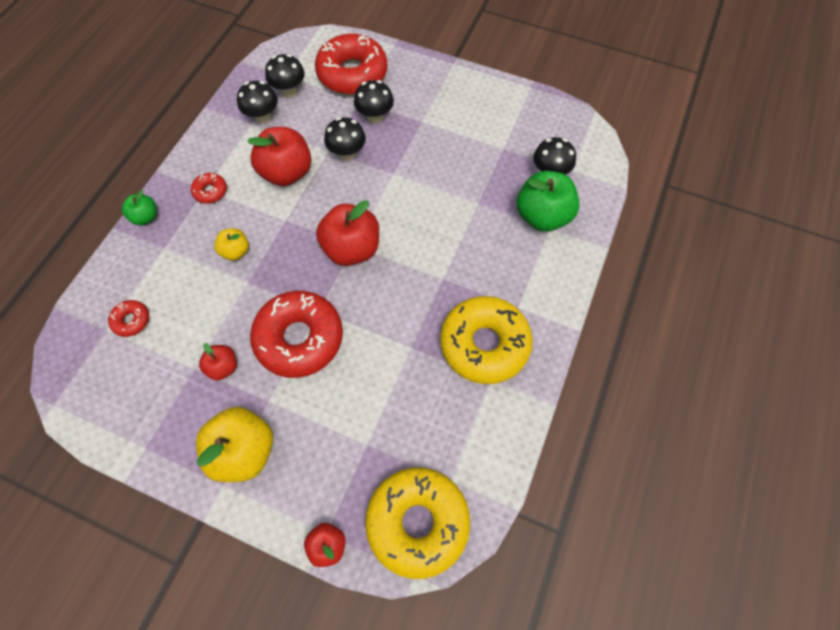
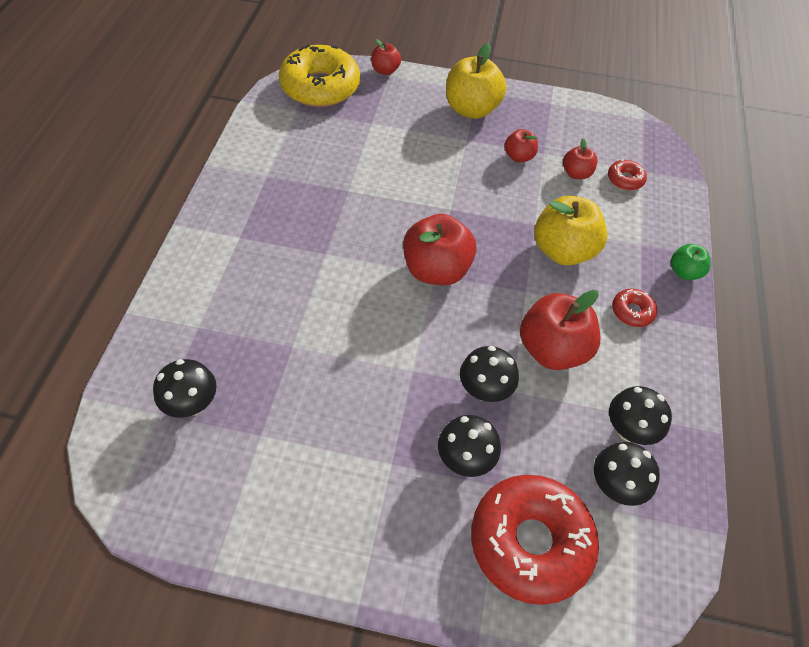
camera: 165 degrees right, 10 degrees down
yellow apple [214,228,249,261] -> yellow apple [534,196,608,265], size x1.89
red donut [250,291,343,378] -> none
yellow donut [440,296,533,384] -> none
green apple [517,171,580,232] -> none
none -> red apple [563,138,597,179]

